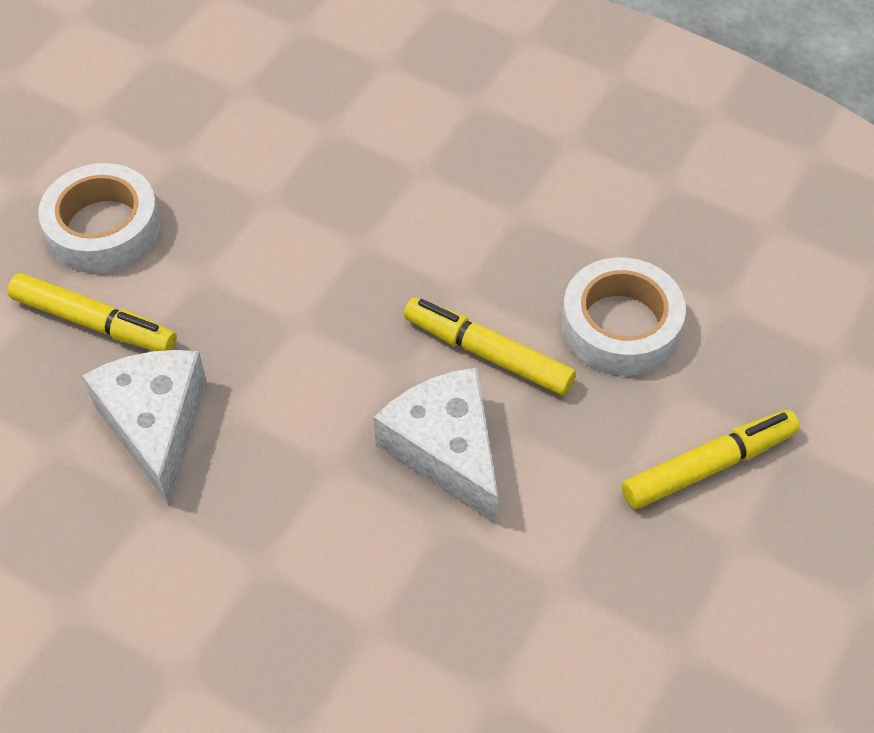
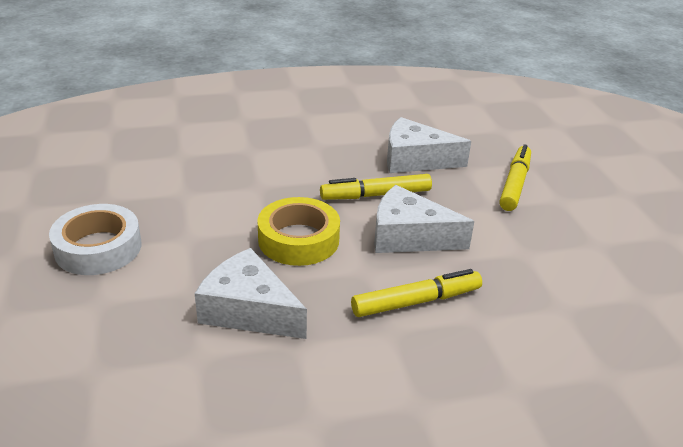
camera: 45 degrees left, 20 degrees down
yellow marker [7,273,177,351] -> yellow marker moved to [351,269,482,317]
white tape [561,257,686,376] -> white cheese [387,117,471,173]
none -> yellow tape [257,197,340,266]

